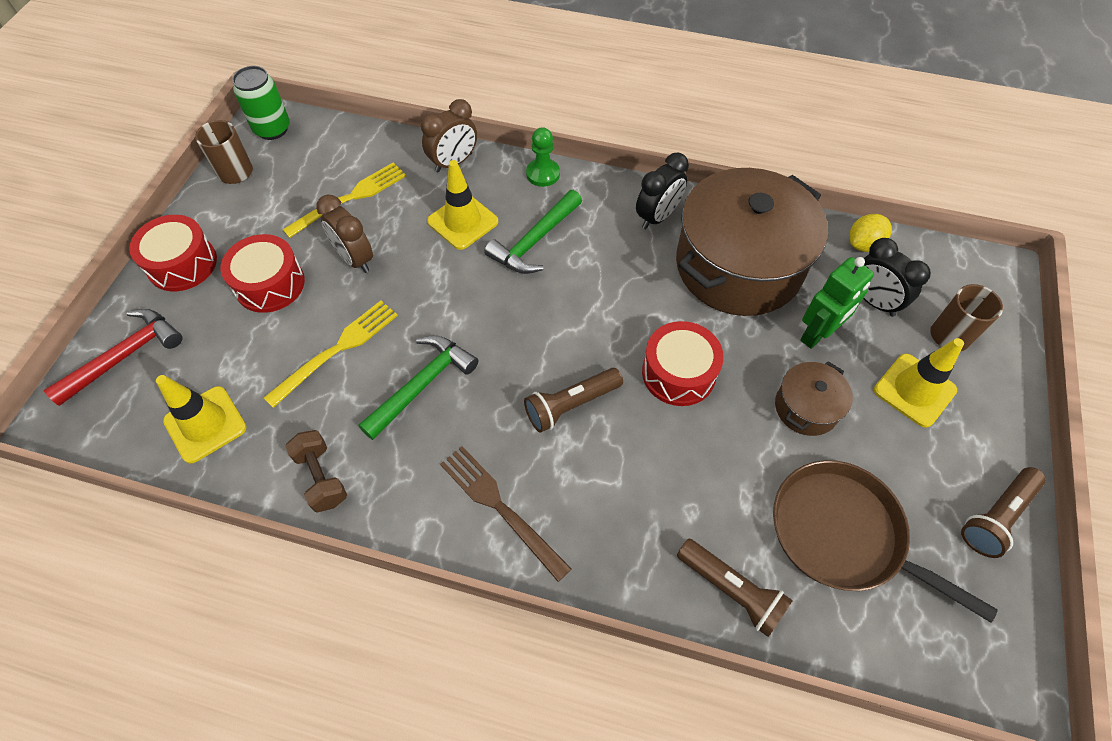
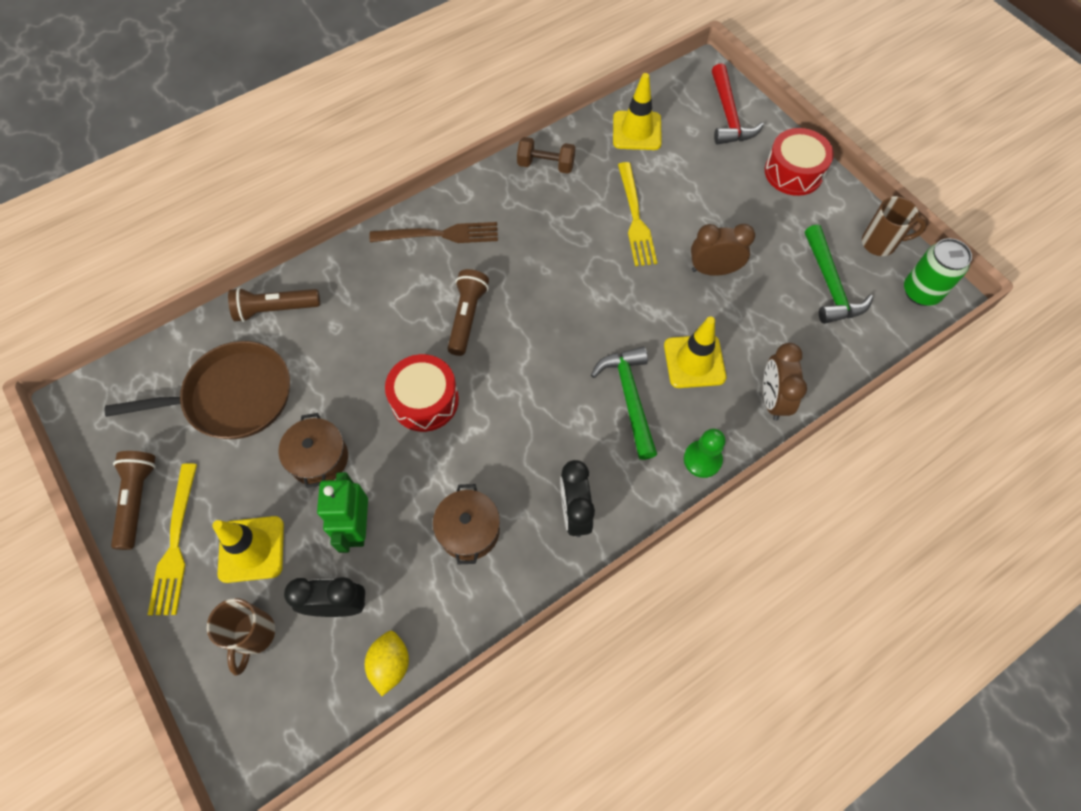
camera: 130 degrees right, 5 degrees up
red drum [221,234,305,313] -> none
yellow fork [282,163,406,238] -> yellow fork moved to [148,463,197,616]
green hammer [358,335,478,440] -> green hammer moved to [805,225,873,324]
brown pot [676,168,828,316] -> brown pot [433,484,500,564], size x0.45

